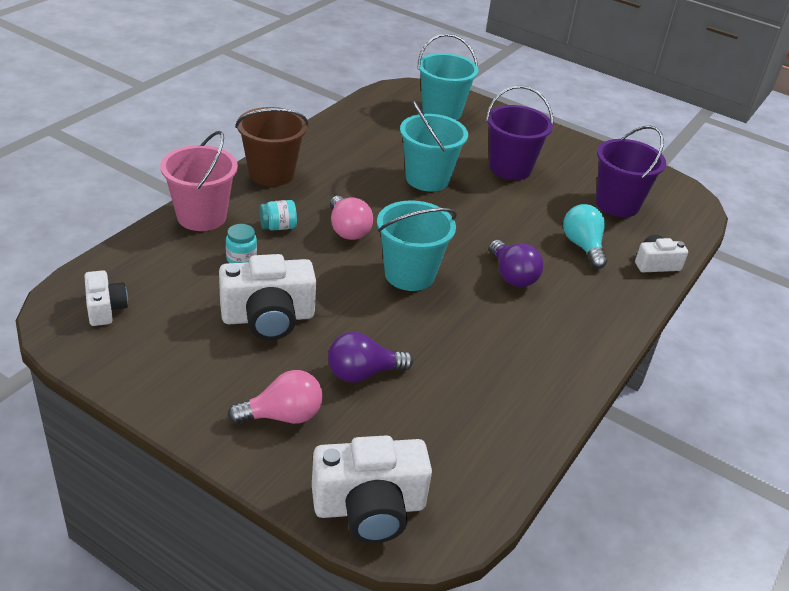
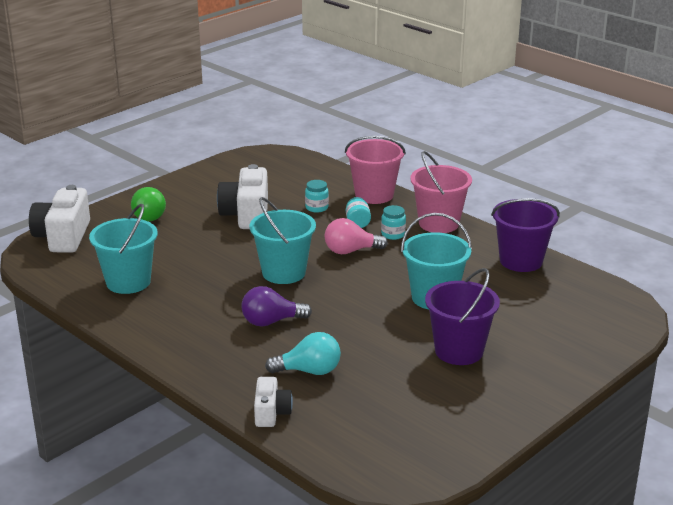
camera: 105 degrees right, 10 degrees down
white camera [84,270,128,326] -> none
pink light bulb [228,370,323,424] -> green light bulb [131,187,166,222]
brown bucket [235,107,308,186] -> pink bucket [410,151,472,233]
purple light bulb [328,332,413,383] -> none
turquoise bucket [418,34,479,120] -> turquoise bucket moved to [89,203,158,294]
purple bucket [596,126,666,217] -> purple bucket moved to [491,198,560,272]
none -> turquoise jar [381,205,406,240]

